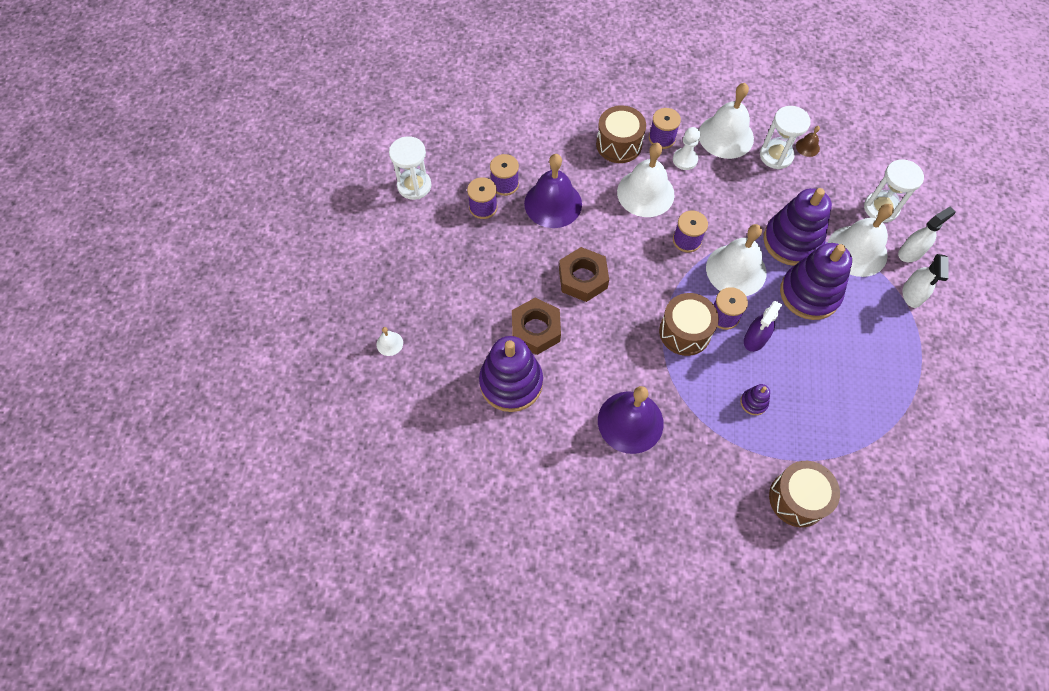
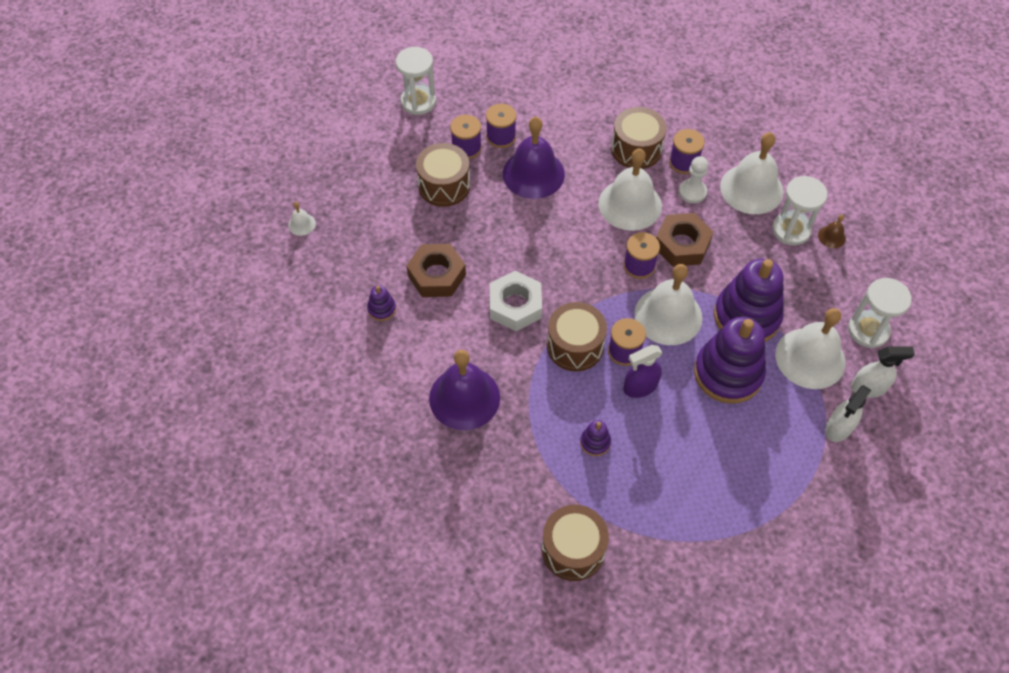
camera: 30 degrees right, 5 degrees down
purple stacking toy [479,336,543,412] -> purple stacking toy [367,285,396,321], size x0.43
brown nut [559,247,609,302] -> brown nut moved to [656,213,713,267]
none -> brown drum [416,143,470,207]
none -> white nut [490,271,542,331]

